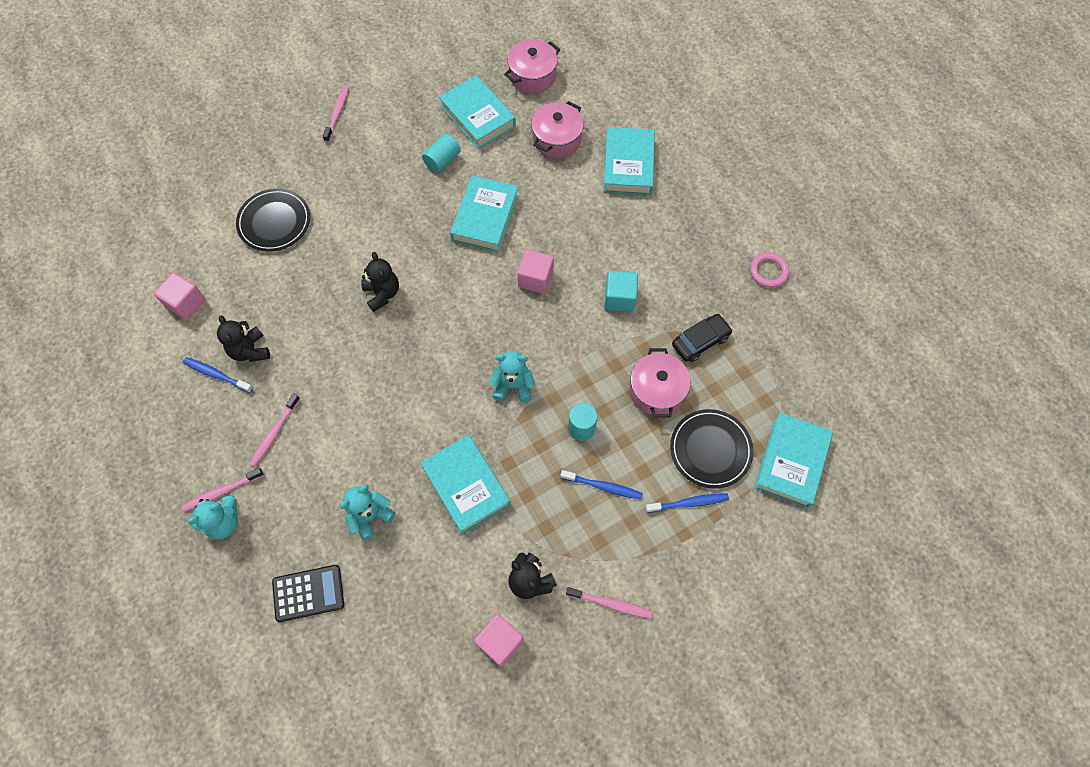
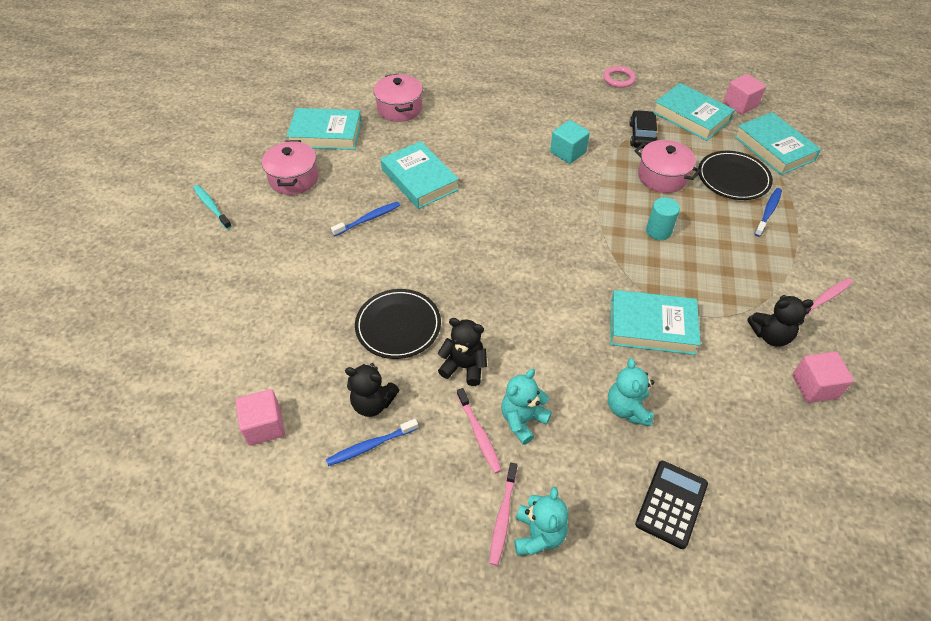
camera: 50 degrees left, 15 degrees down
black plate [236,188,310,252] -> black plate moved to [355,289,441,359]
pink toothbrush [323,86,349,142] -> turquoise toothbrush [193,185,232,229]
black teddy bear [361,252,399,312] -> black teddy bear moved to [437,318,487,386]
turquoise cylinder [422,134,461,173] -> none
turquoise teddy bear [489,351,535,402] -> turquoise teddy bear moved to [501,369,552,445]
pink pot [504,39,560,94] -> pink pot moved to [262,140,318,195]
pink cube [517,249,554,294] -> pink cube moved to [724,74,766,114]
blue toothbrush [560,470,643,500] -> blue toothbrush moved to [331,201,400,236]
turquoise book [603,127,655,195] -> turquoise book moved to [653,83,735,141]

